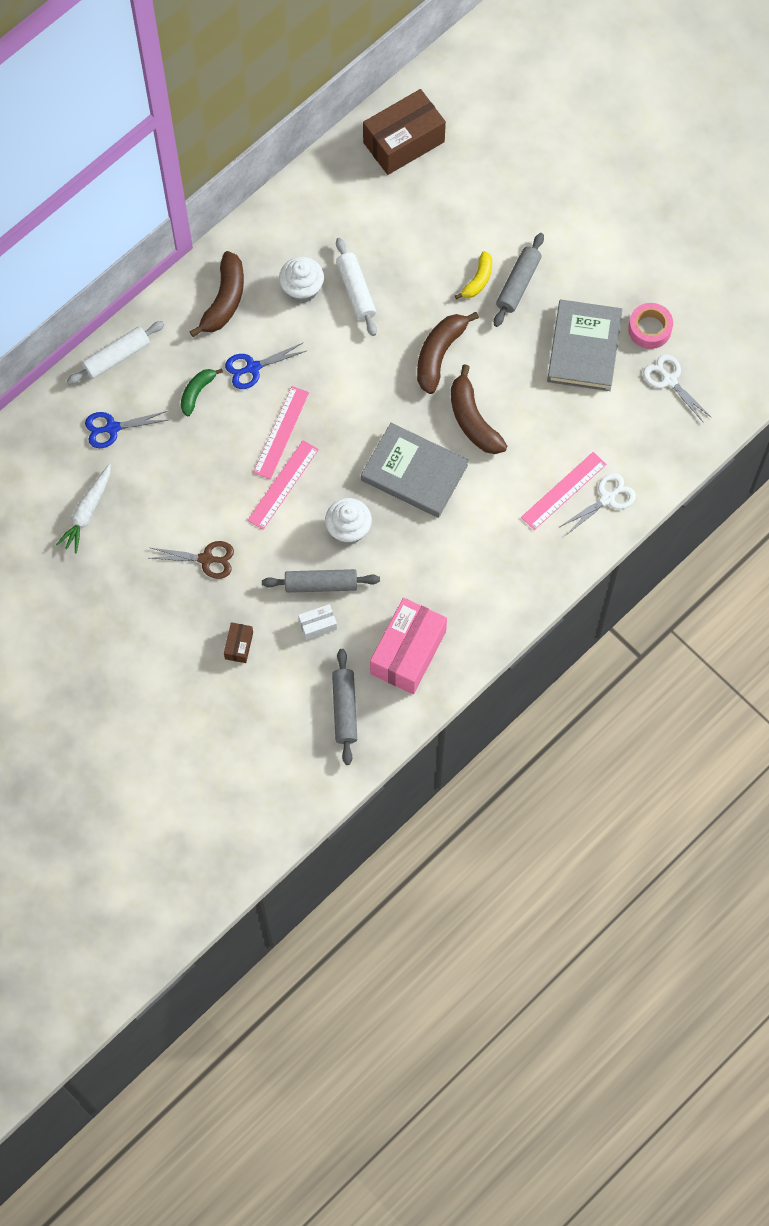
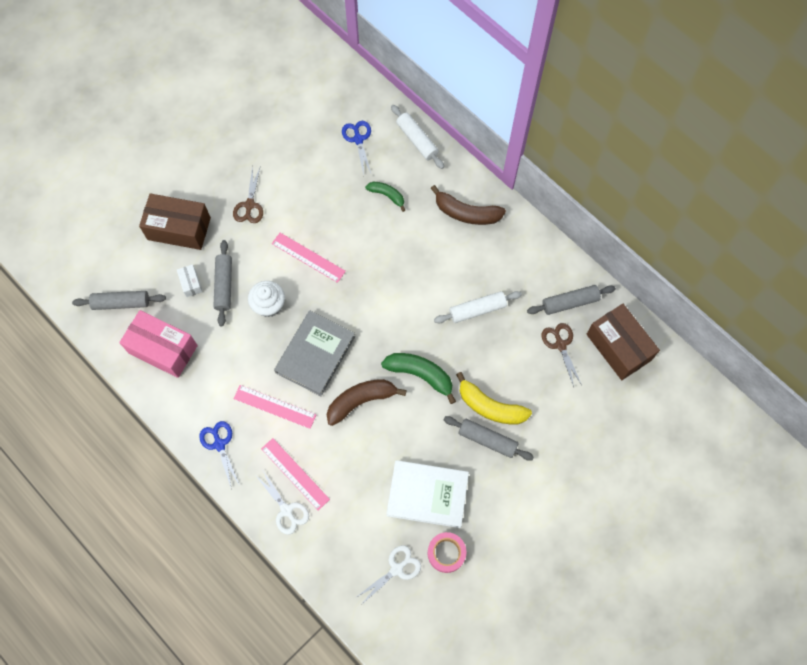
camera: 90 degrees right, 0 degrees up
white carrot [56,464,111,554] -> none
brown box [224,622,253,663] -> brown box [139,193,211,250], size x2.23
blue scissors [225,343,306,389] -> blue scissors moved to [199,421,240,490]
pink ruler [253,386,309,479] -> pink ruler moved to [233,385,316,429]
white cupcake [279,257,324,303] -> none
brown banana [417,312,479,394] -> green banana [381,353,456,404]
yellow banana [455,251,492,299] -> yellow banana [456,372,532,424], size x1.65
grey book [547,299,623,391] -> white book [386,460,469,528]
none -> grey rolling pin [527,285,616,315]
none -> brown scissors [541,323,582,387]

